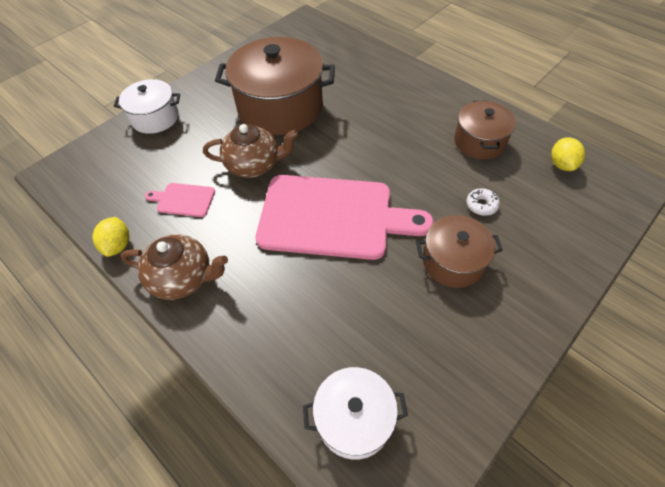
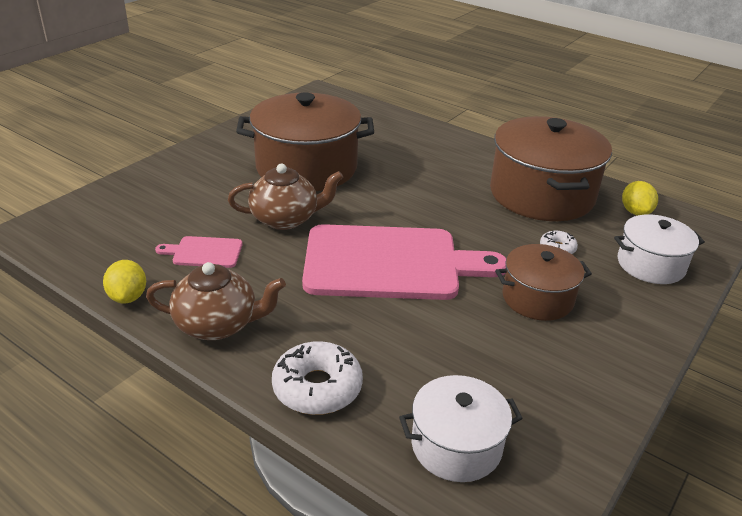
camera: 10 degrees left, 20 degrees down
white pot [114,79,180,134] -> white pot moved to [614,214,705,284]
brown pot [454,101,516,159] -> brown pot [490,116,612,221], size x1.80
none -> white donut [272,341,363,415]

